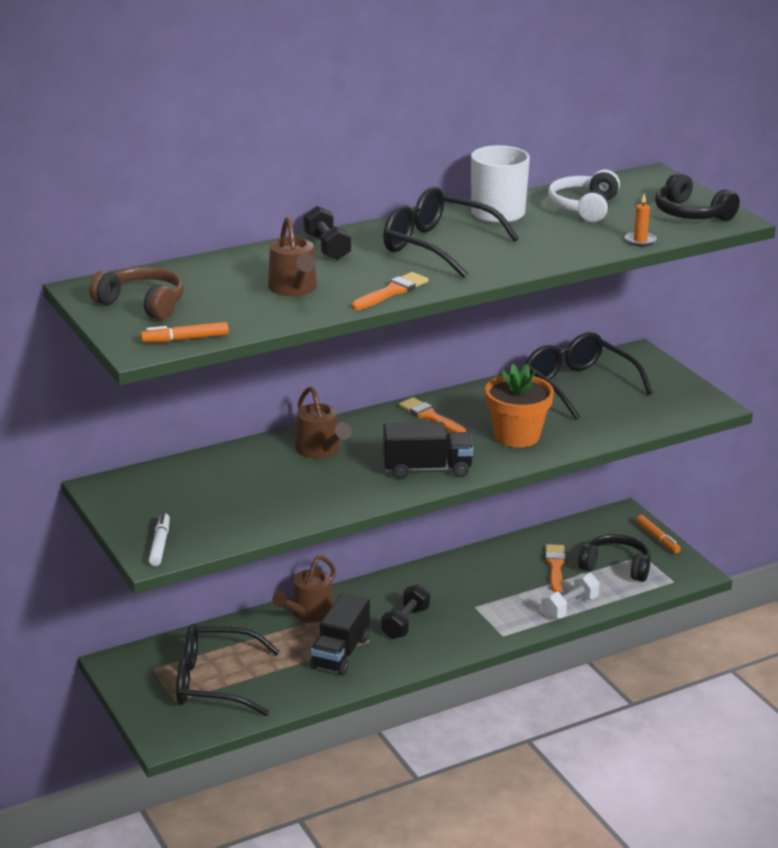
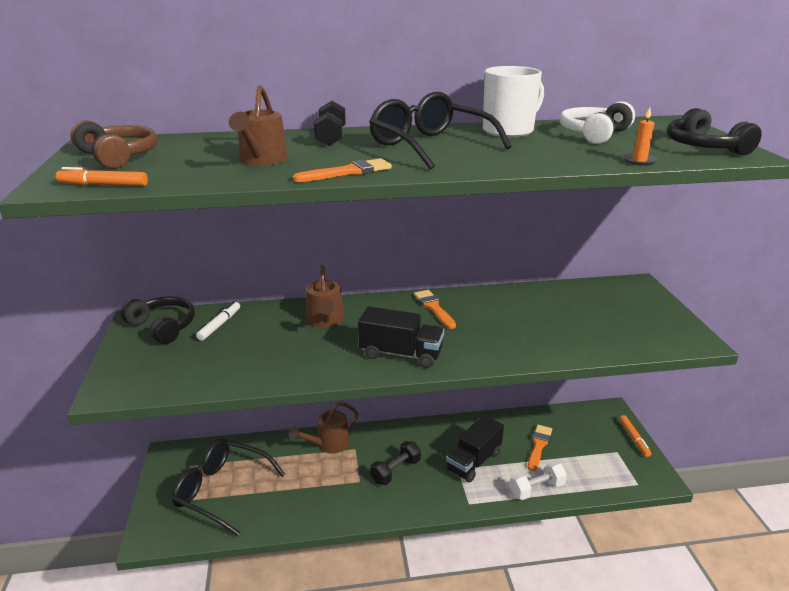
camera: 20 degrees right, 0 degrees up
white marker [149,513,170,566] -> white marker moved to [196,301,240,341]
black truck [310,593,370,675] -> black truck moved to [446,415,504,483]
orange flower pot [485,364,554,448] -> none
black glasses [525,332,652,420] -> none
black headphones [578,534,651,582] -> black headphones moved to [121,296,195,344]

